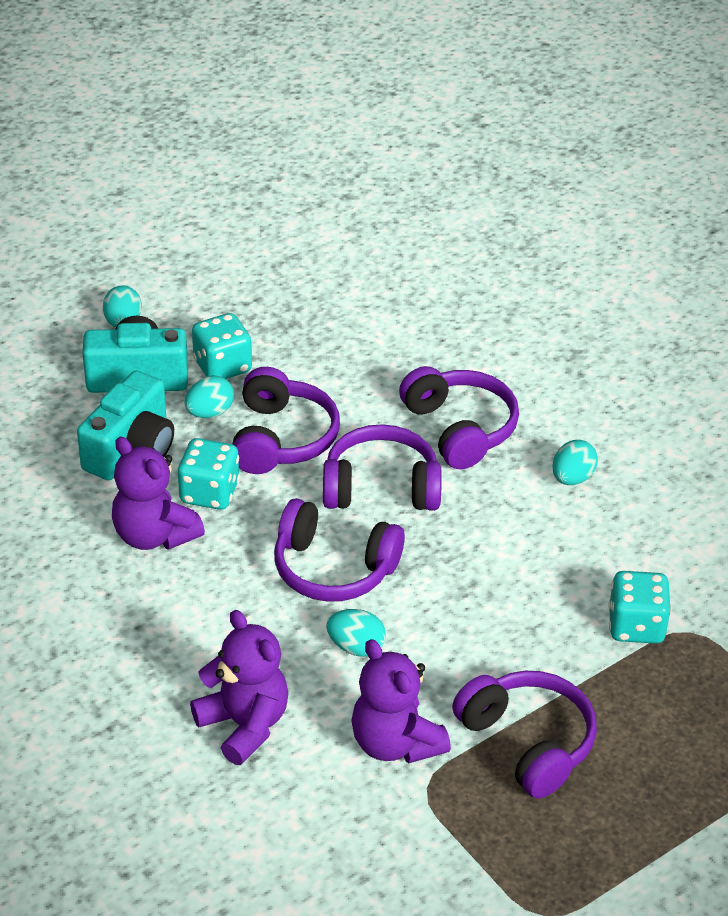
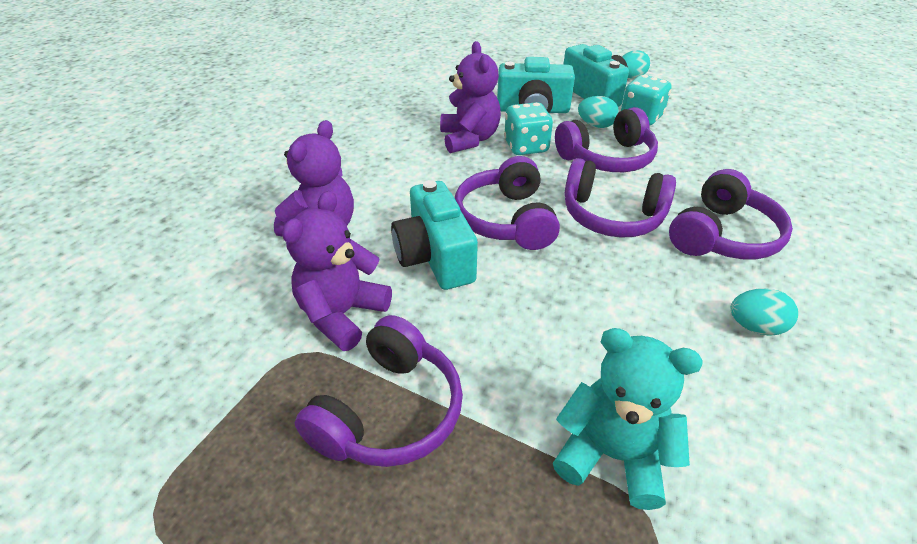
camera: 65 degrees right, 0 degrees up
purple teddy bear [112,437,205,550] -> purple teddy bear turned 150 degrees clockwise [440,41,501,153]
purple headphones [323,424,442,511] -> purple headphones turned 135 degrees clockwise [565,158,676,238]
turquoise egg [326,609,386,657] -> turquoise camera [391,180,478,290]
turquoise dice [609,571,671,644] -> turquoise teddy bear [553,328,703,510]

